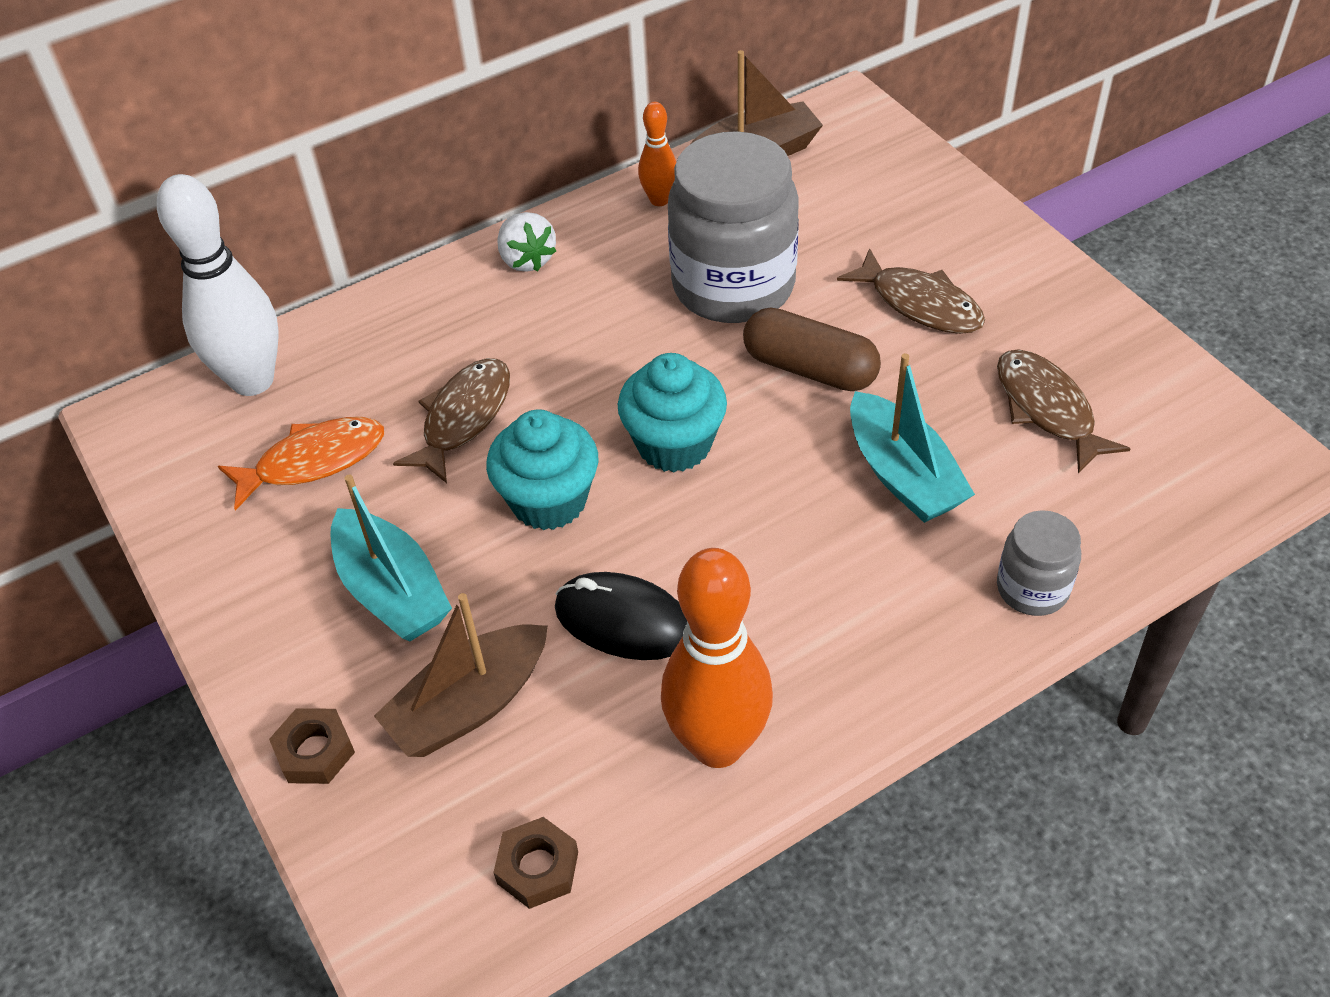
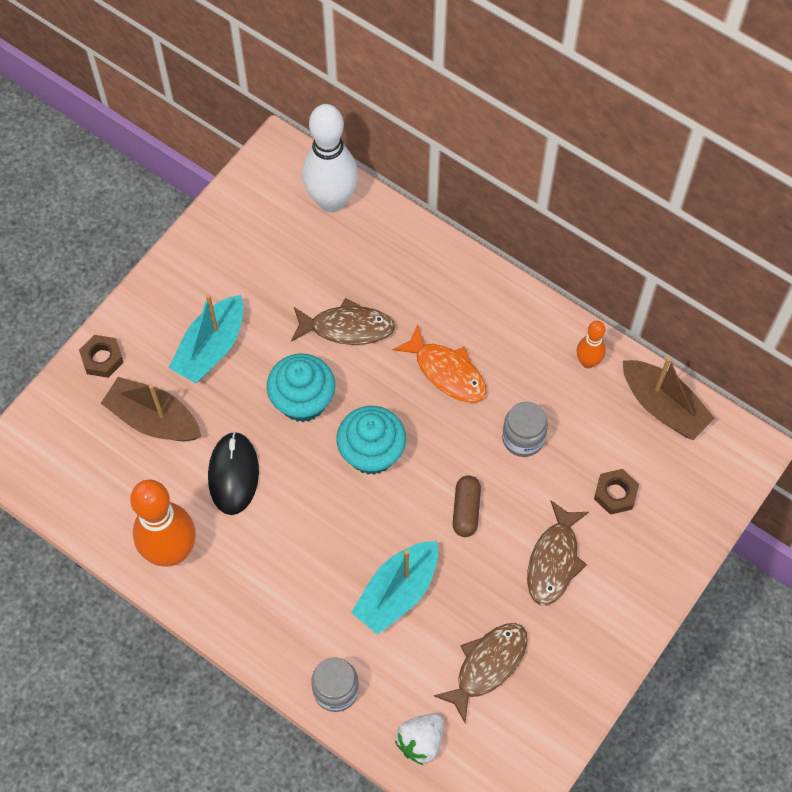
camera: 65 degrees right, 15 degrees up
orange fish [218,417,384,511] -> orange fish moved to [393,324,487,403]
brown nut [493,817,578,909] -> brown nut moved to [594,469,639,515]
white strawberry [497,212,556,272] -> white strawberry moved to [395,713,444,765]
grey jar [668,131,799,323] -> grey jar [502,401,548,457], size x0.49
brown capsule [743,307,881,391] -> brown capsule [453,475,481,537], size x0.66

